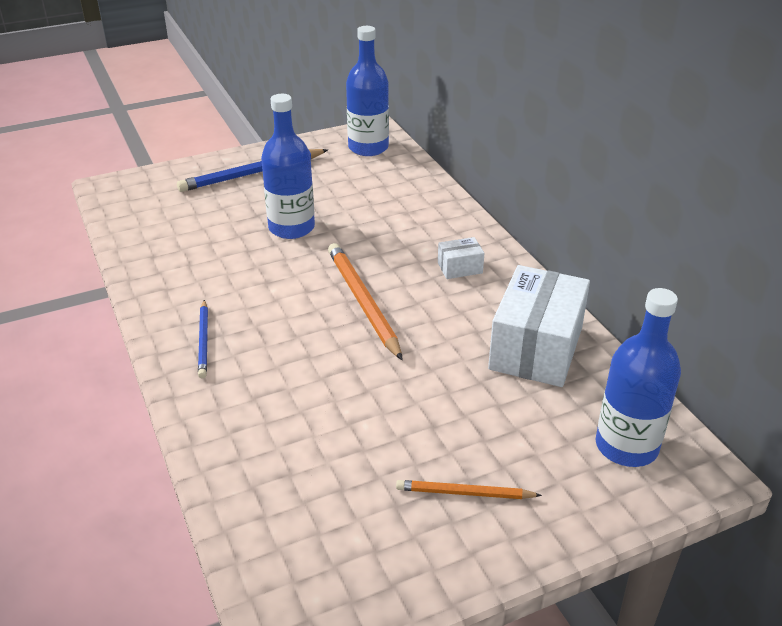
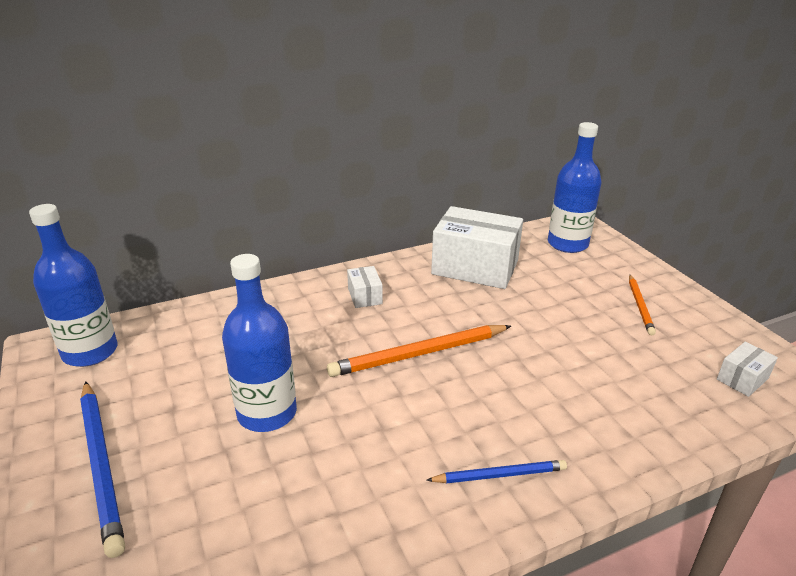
camera: 90 degrees left, 5 degrees down
none -> white box [717,342,778,397]

